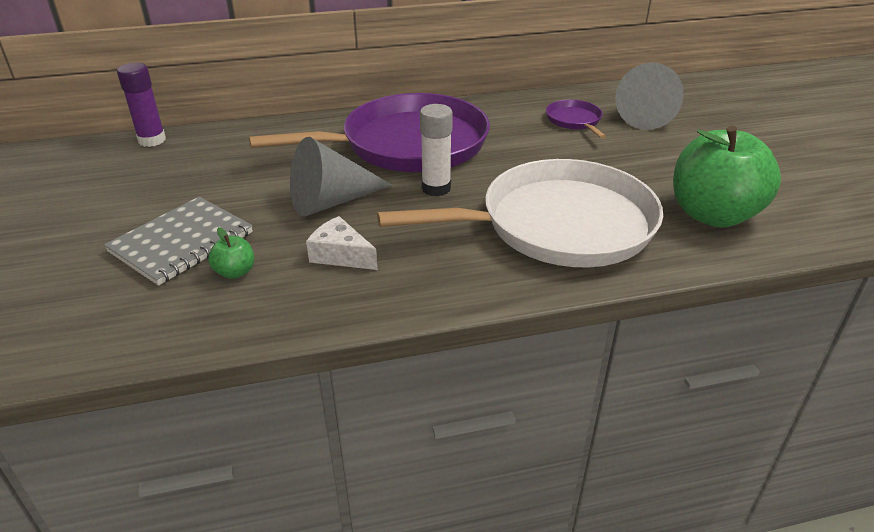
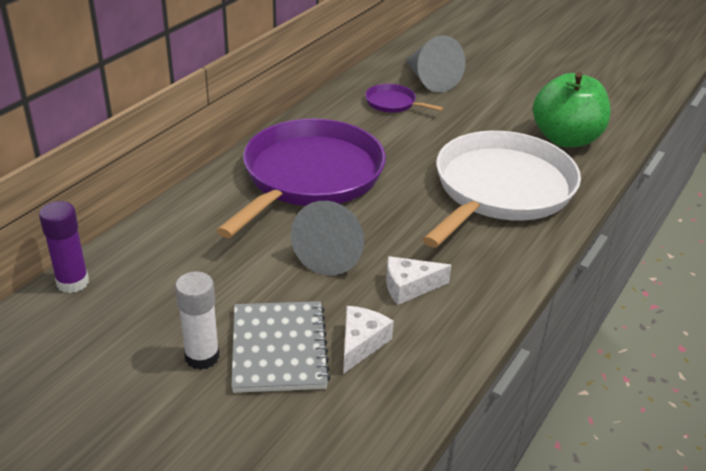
camera: 45 degrees left, 0 degrees up
green apple [208,227,254,279] -> white cheese [343,306,394,374]
white glue stick [420,104,453,196] -> white glue stick moved to [175,271,220,370]

